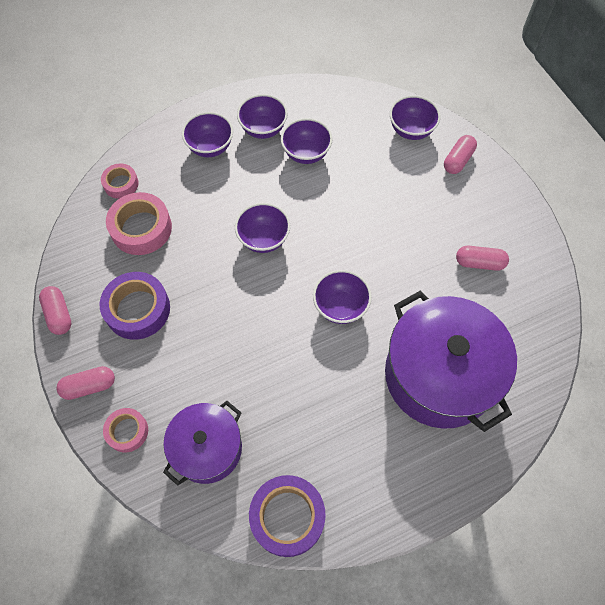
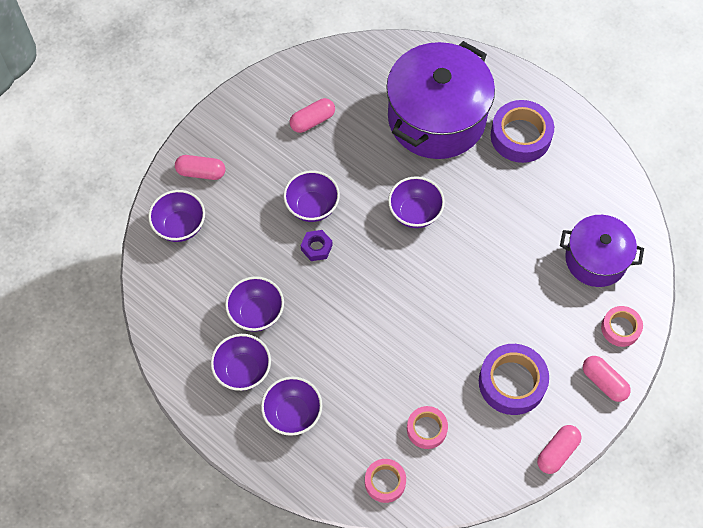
camera: 115 degrees left, 0 degrees up
pink tape [106,192,172,255] -> pink tape [407,406,448,449], size x0.59
purple bowl [235,203,290,253] -> purple bowl moved to [284,171,340,222]
purple tape [249,475,326,557] -> purple tape moved to [491,100,554,163]
pink capsule [456,246,509,271] -> pink capsule turned 75 degrees clockwise [290,98,335,133]
none -> purple nut [301,230,333,261]

